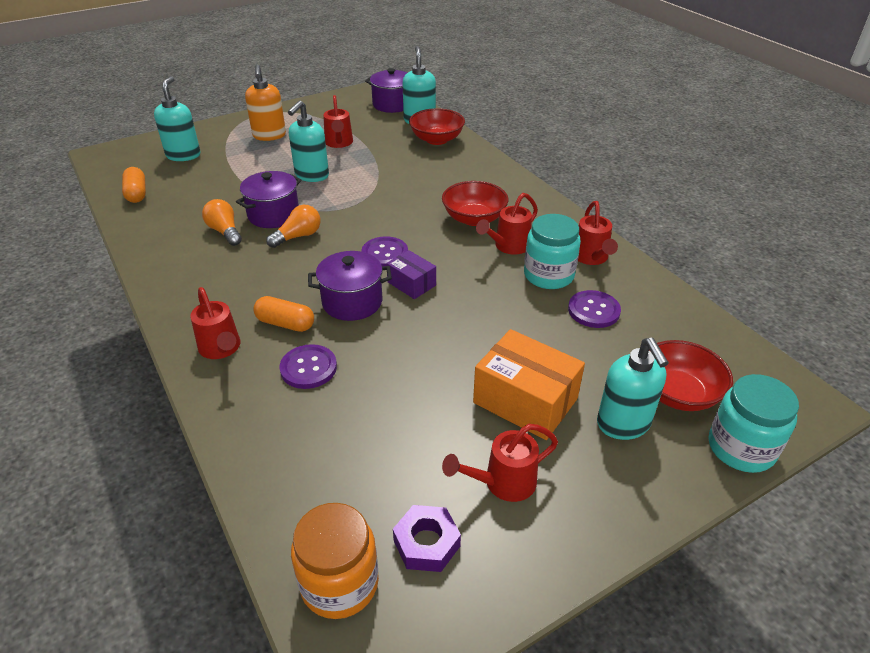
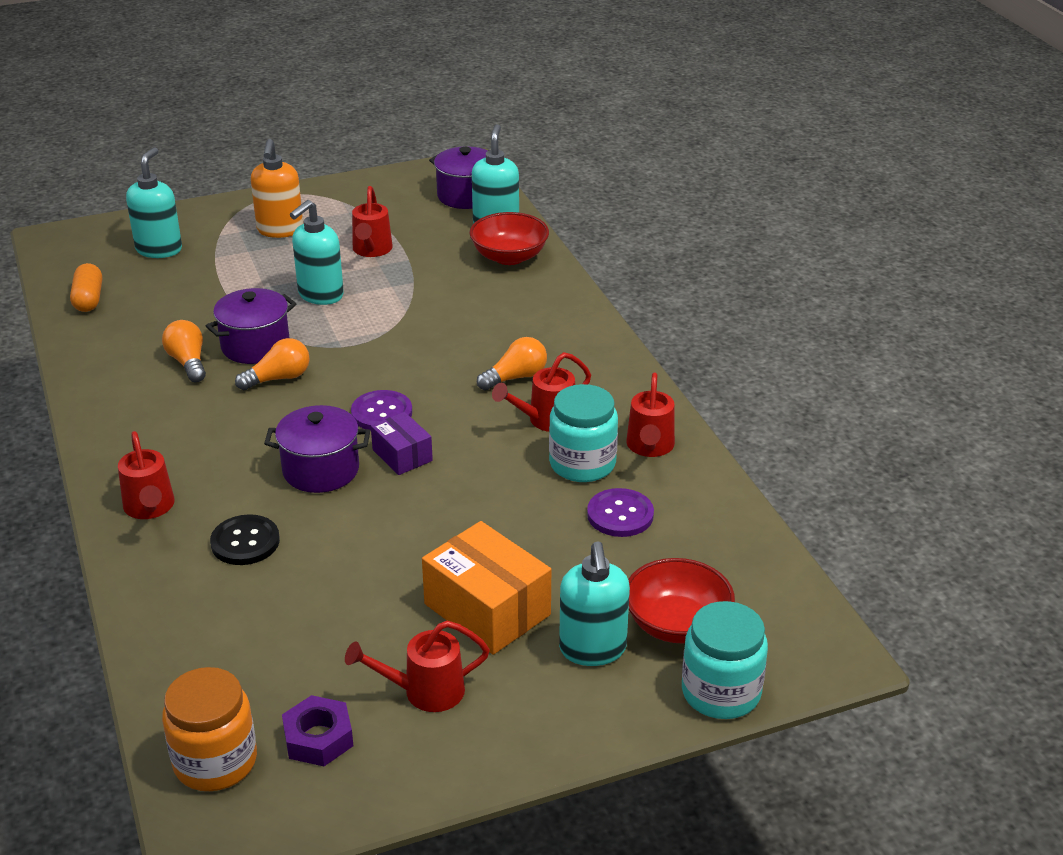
camera: 10 degrees right, 5 degrees down
orange capsule [253,296,314,332] -> none
purple button [279,344,337,389] -> black button [210,514,280,565]
red bowl [442,181,508,226] -> orange light bulb [477,337,547,390]

